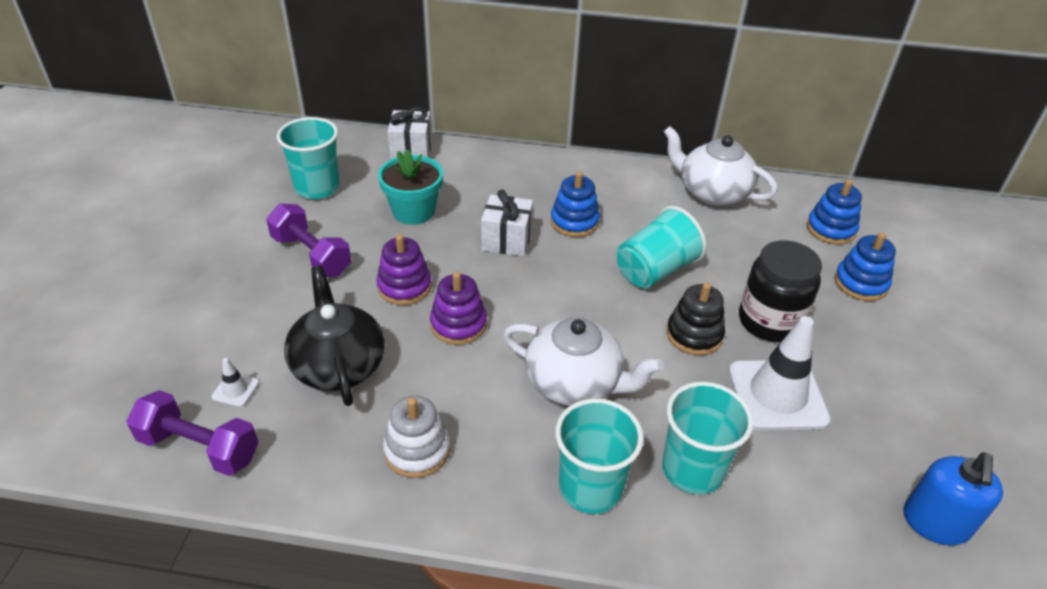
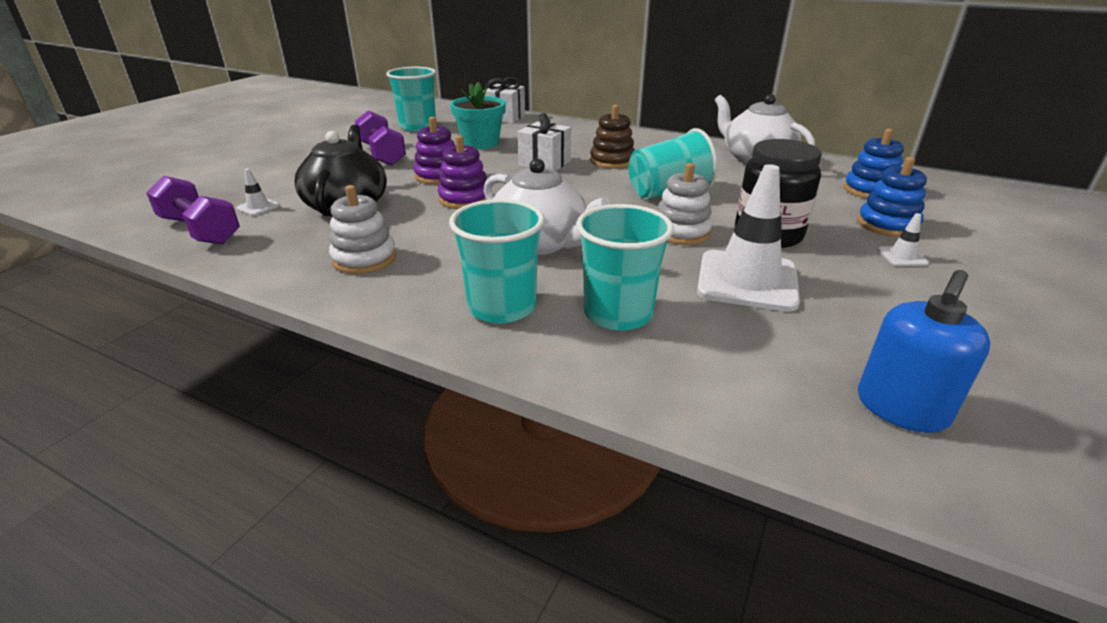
camera: 20 degrees right, 10 degrees down
blue stacking toy [550,171,600,237] -> brown stacking toy [590,105,635,169]
black stacking toy [666,282,725,355] -> white stacking toy [658,163,713,245]
none -> white traffic cone [877,213,929,266]

